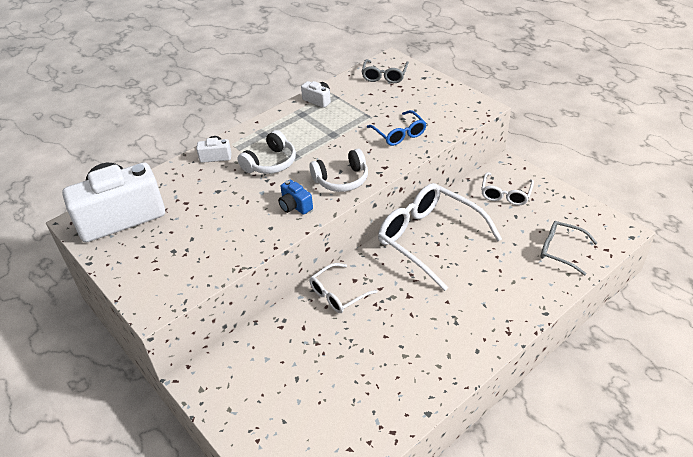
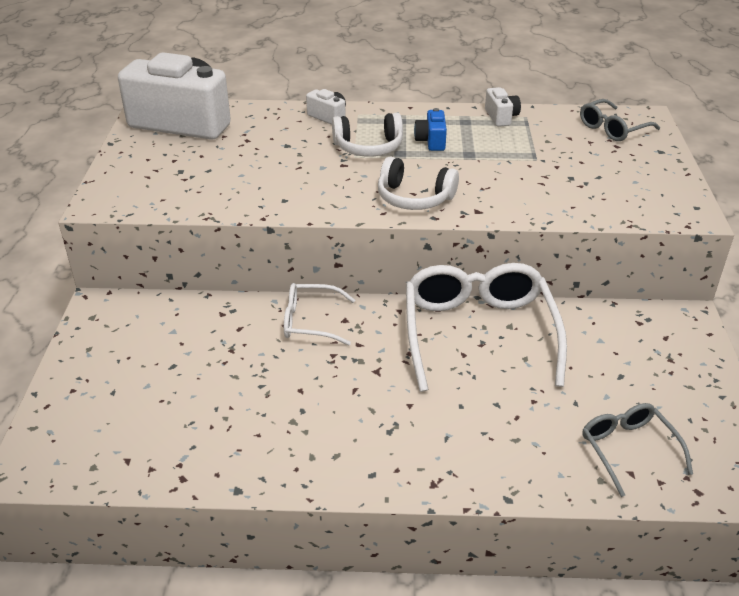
camera: 40 degrees right, 5 degrees down
blue camera [278,180,313,215] -> blue camera moved to [414,108,447,151]
blue glasses [367,110,427,146] -> none
white glasses [481,172,534,205] -> none

